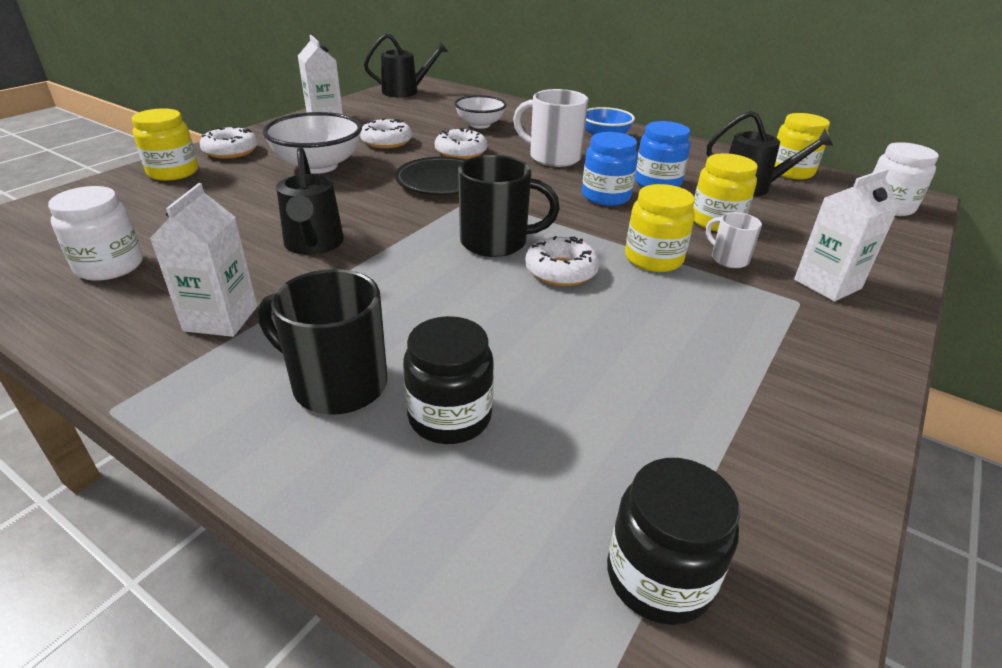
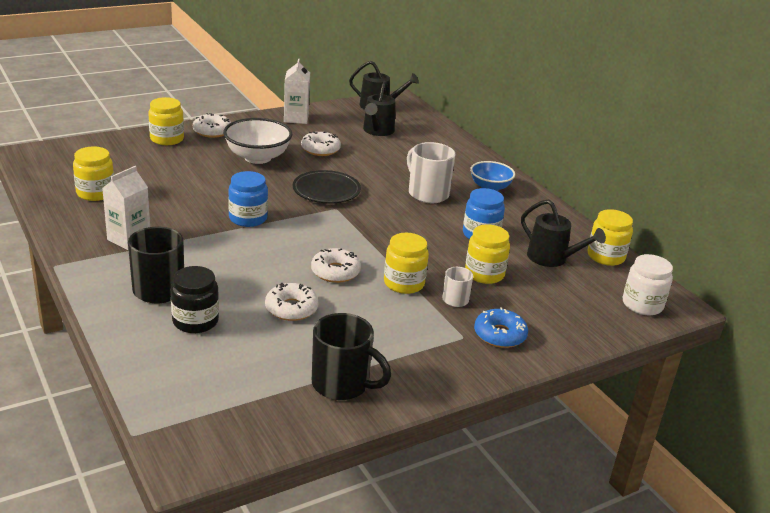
camera: 25 degrees right, 5 degrees down
white jar [48,186,143,281] -> yellow jar [73,146,114,201]
black watering can [276,147,344,255] -> black watering can moved to [363,81,396,136]
white donut [435,128,487,159] -> white donut moved to [265,283,319,321]
white bowl [454,95,506,129] -> none
black mug [458,155,560,257] -> black mug moved to [312,313,391,400]
blue jar [582,132,638,206] -> blue jar moved to [228,171,268,227]
black jar [607,458,740,625] -> none
white carton [794,168,900,301] -> blue donut [474,307,528,348]

